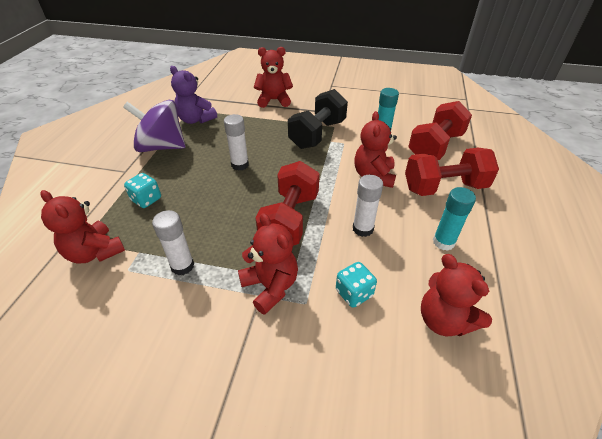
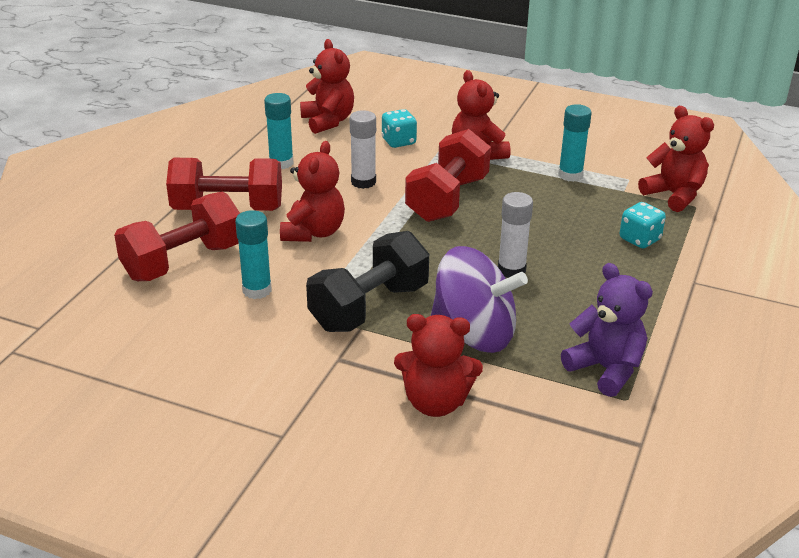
camera: 170 degrees left, 10 degrees down
purple spinning top [123,100,185,152] -> purple spinning top moved to [431,246,528,353]
white glue stick [152,210,194,275] -> turquoise glue stick [558,104,592,182]

